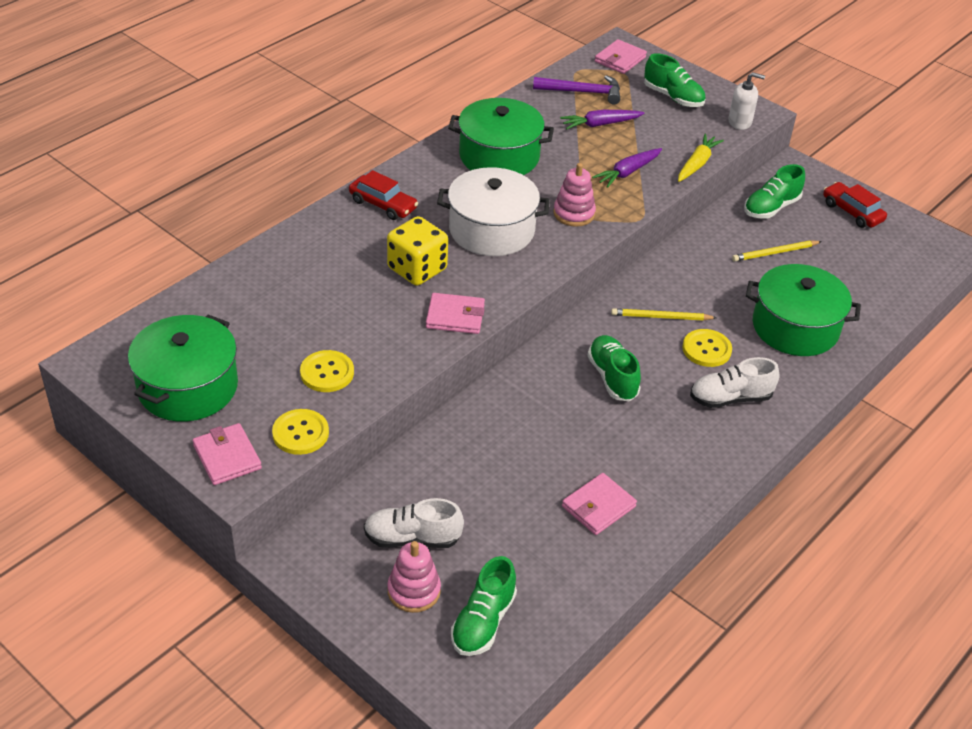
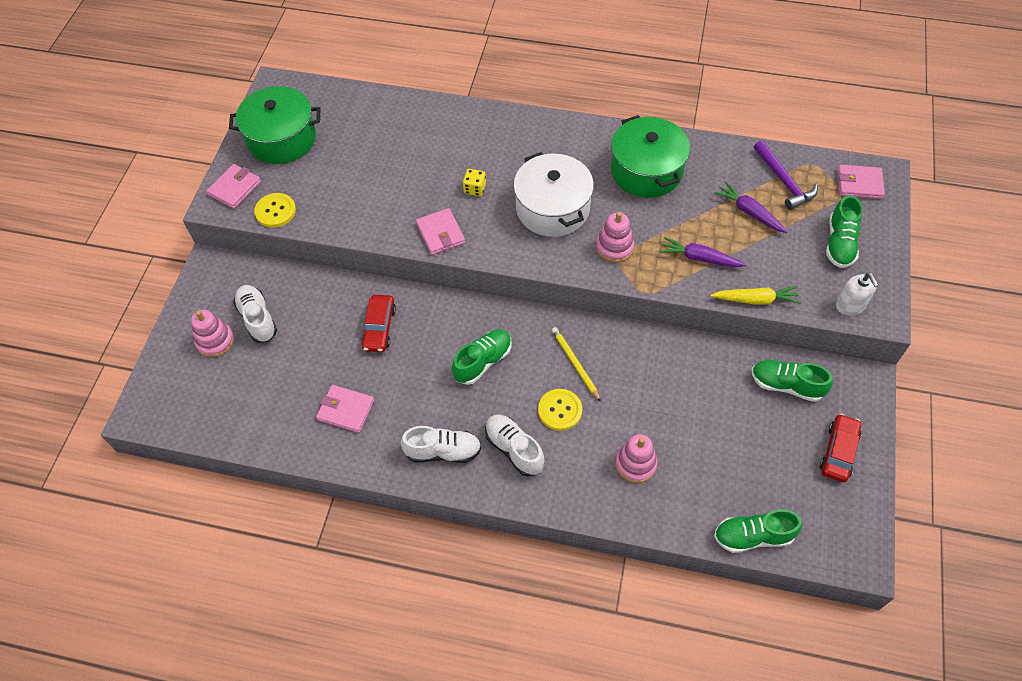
camera: 65 degrees right, 15 degrees up
yellow button [300,350,354,392] -> none
red car [349,170,418,220] -> red car moved to [361,295,396,352]
yellow dice [387,216,448,286] -> yellow dice [463,169,486,196], size x0.51
green shoe [451,556,517,656] -> green shoe moved to [714,509,802,553]
yellow pencil [732,240,822,262] -> none
green pot [746,264,861,356] -> pink stacking toy [615,434,657,483]
none -> white shoe [400,426,482,463]

